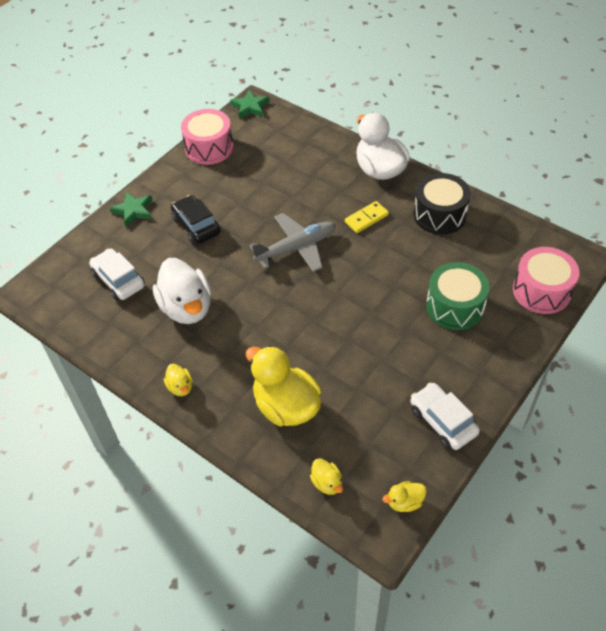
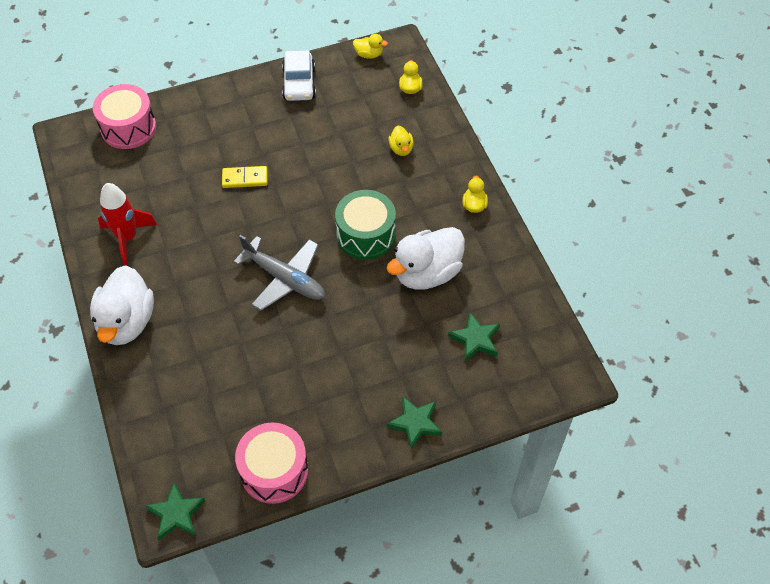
camera: 150 degrees left, 5 degrees up
white car [89,248,145,301] -> green star [448,312,500,361]
white duck [153,258,211,324] -> white duck turned 135 degrees counterclockwise [387,227,465,290]
black car [171,195,221,244] -> none
yellow duck [246,346,321,426] -> yellow duck [388,126,414,156], size x0.46
grey plane [249,213,336,272] -> grey plane turned 150 degrees counterclockwise [233,235,325,311]
yellow domino [345,201,389,233] -> yellow domino moved to [222,166,267,188]
black drum [414,173,471,235] -> red rocket [98,183,157,265]
green drum [426,262,490,330] -> green drum moved to [335,190,396,260]

